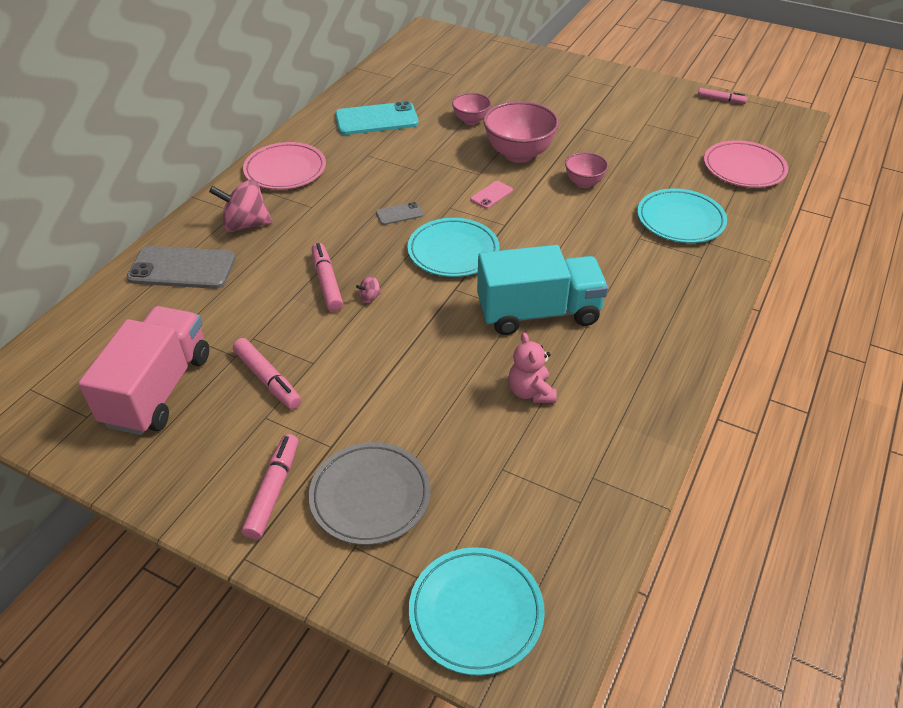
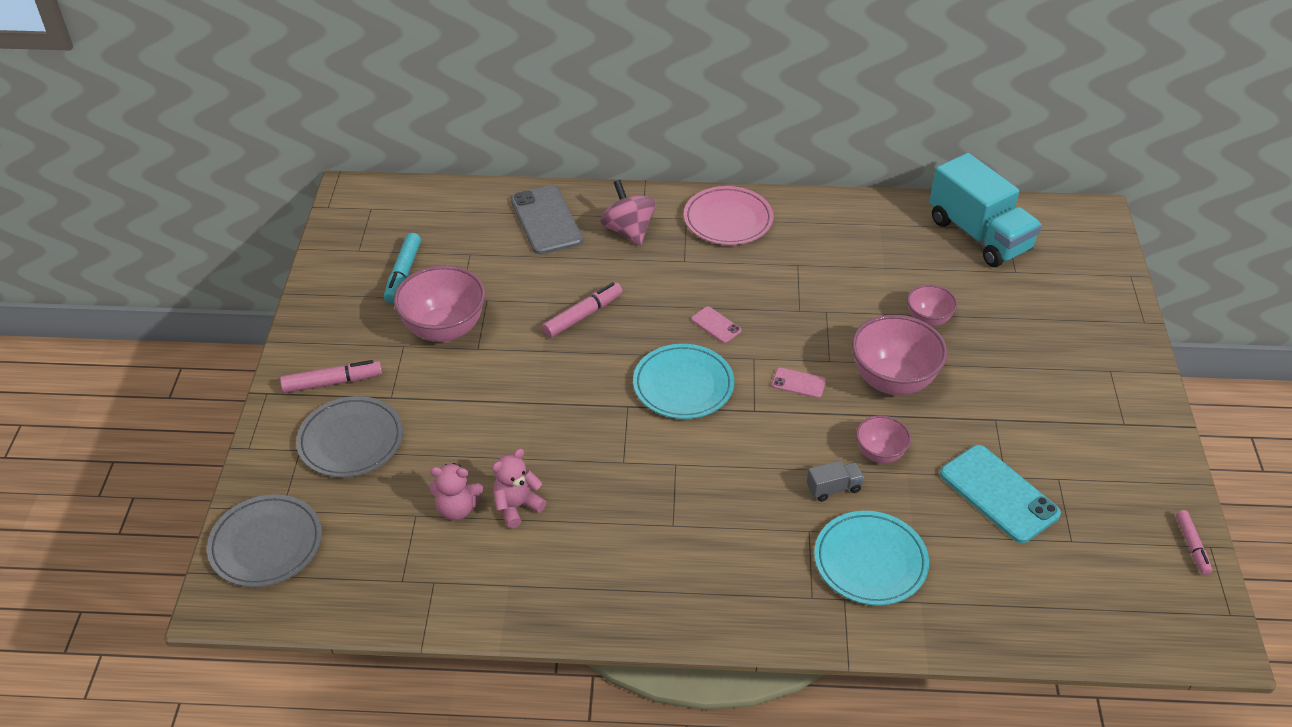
camera: 65 degrees right, 0 degrees up
pink truck [78,306,209,435] -> turquoise marker [384,233,421,303]
pink marker [233,338,301,409] -> pink bowl [394,265,485,342]
turquoise phone [335,101,419,135] -> turquoise phone moved to [940,445,1061,543]
pink spinning top [356,276,381,303] -> none
grey phone [376,202,423,225] -> pink phone [691,306,741,343]
turquoise plate [409,547,545,676] -> grey plate [207,494,322,587]
turquoise truck [477,245,608,335] -> turquoise truck moved to [929,153,1042,267]
pink plate [704,140,788,188] -> none
none -> pink teddy bear [429,463,483,520]
none -> grey truck [807,461,864,502]

